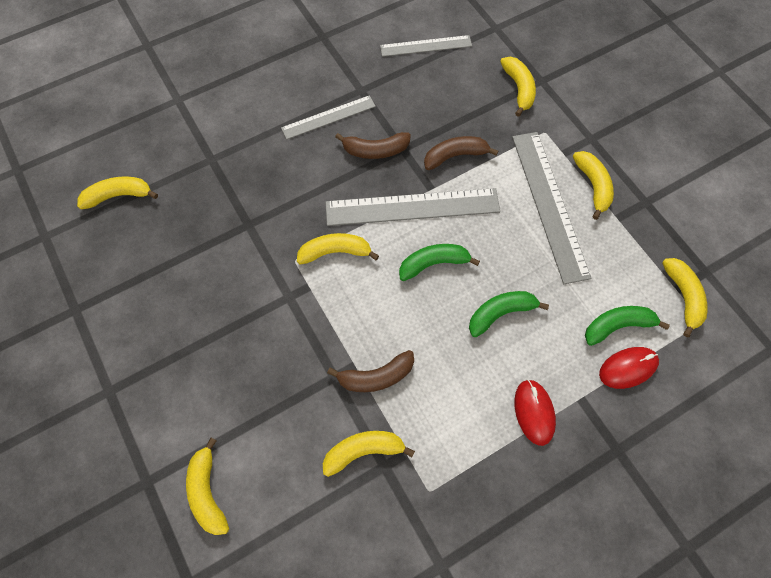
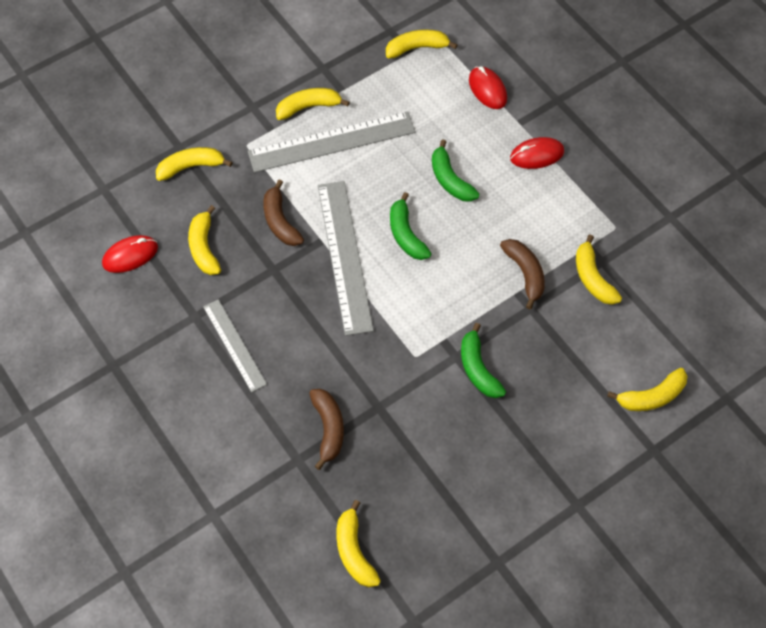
camera: 95 degrees left, 5 degrees down
yellow banana [297,233,379,264] -> yellow banana moved to [188,205,221,275]
brown banana [335,132,411,159] -> brown banana moved to [309,389,344,470]
grey ruler [380,35,472,57] -> red mouse [102,235,158,273]
green banana [585,306,670,346] -> green banana moved to [461,323,506,398]

